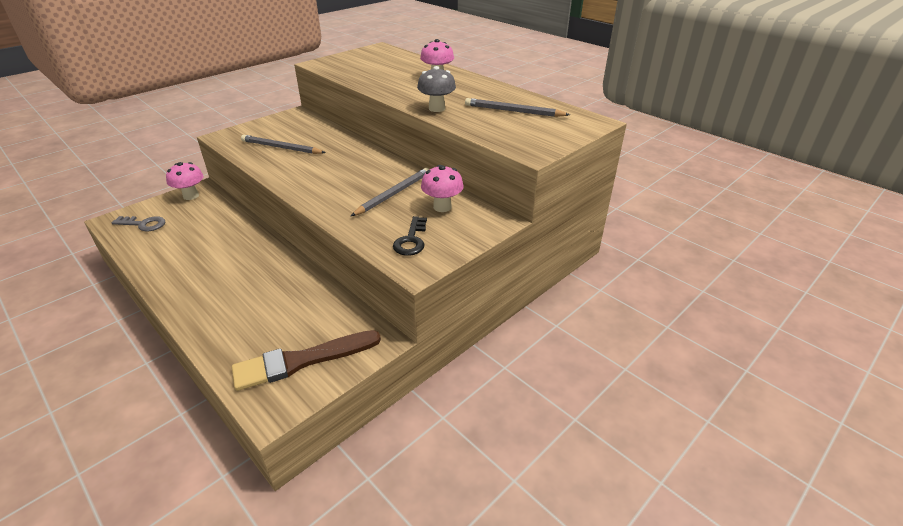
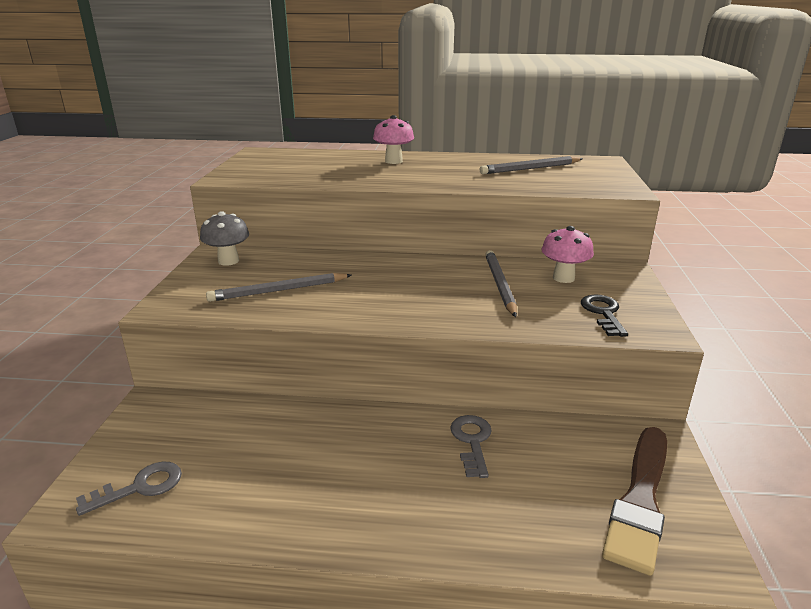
camera: 40 degrees left, 10 degrees down
pink mushroom [166,162,203,200] -> none
black key [393,216,427,256] -> black key turned 150 degrees counterclockwise [581,294,628,337]
grey mushroom [417,66,456,112] -> grey mushroom moved to [200,211,249,266]
none -> grey key [450,415,492,478]

